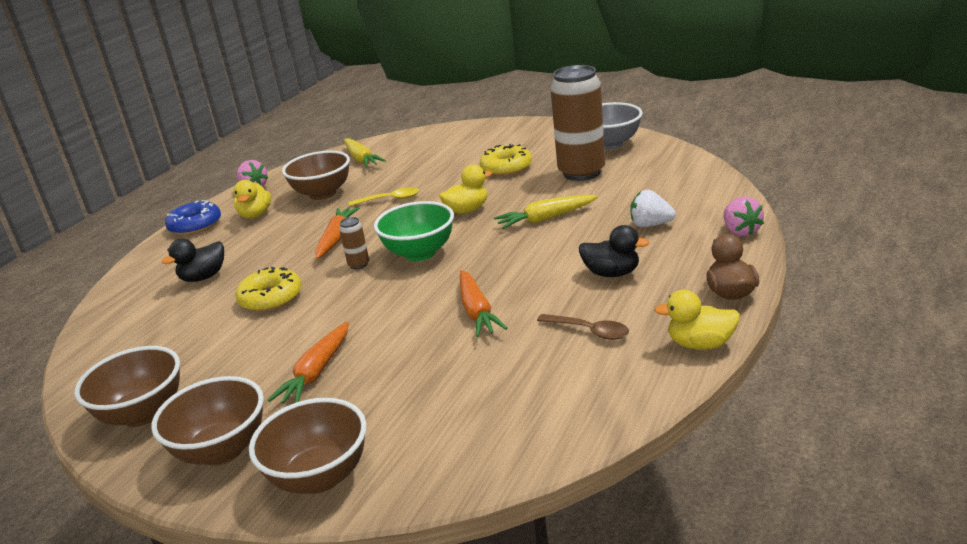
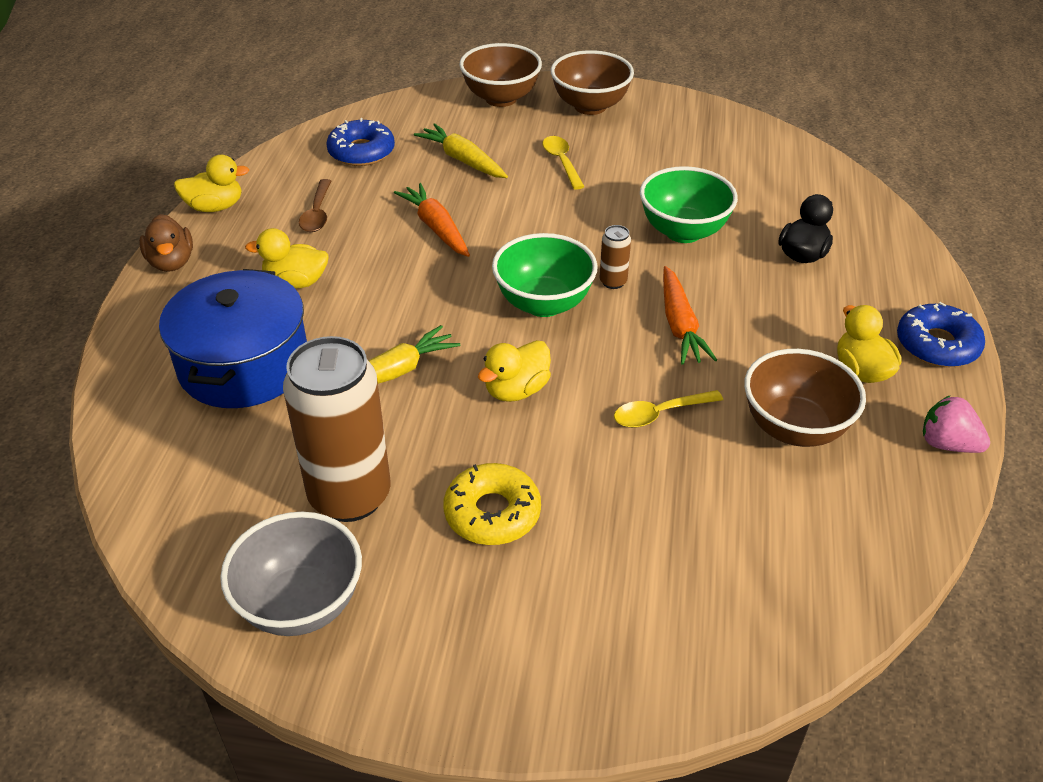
camera: 160 degrees right, 15 degrees up
brown bowl [75,346,180,427] -> none
yellow donut [235,266,302,312] -> green bowl [640,166,738,243]
orange carrot [267,322,349,404] -> yellow spoon [542,136,585,190]
yellow carrot [344,138,386,168] -> yellow carrot moved to [414,123,508,178]
brown spoon [537,314,629,340] -> brown spoon turned 105 degrees counterclockwise [299,179,331,232]
black duck [579,225,649,277] -> yellow duck [245,228,328,288]
white strawberry [630,190,676,227] -> blue pot [159,269,307,408]
pink strawberry [724,197,764,237] -> none
none -> blue donut [326,118,395,166]

